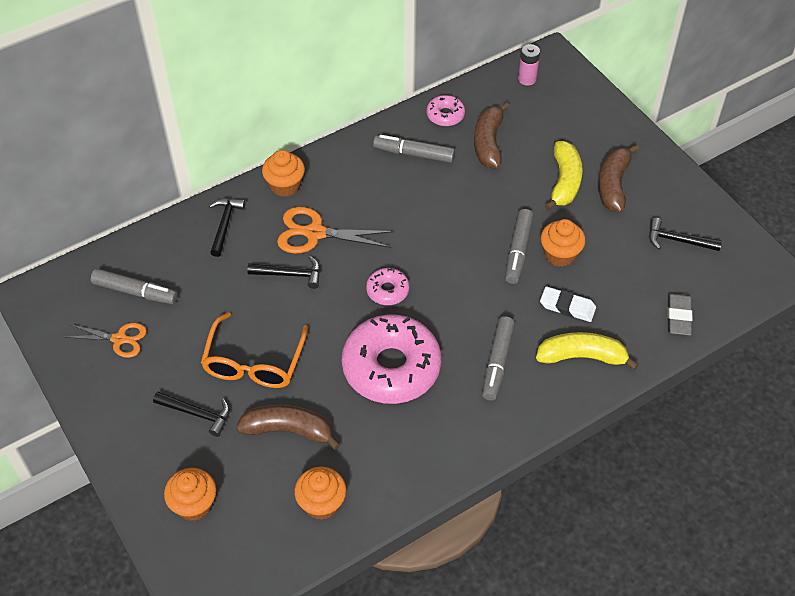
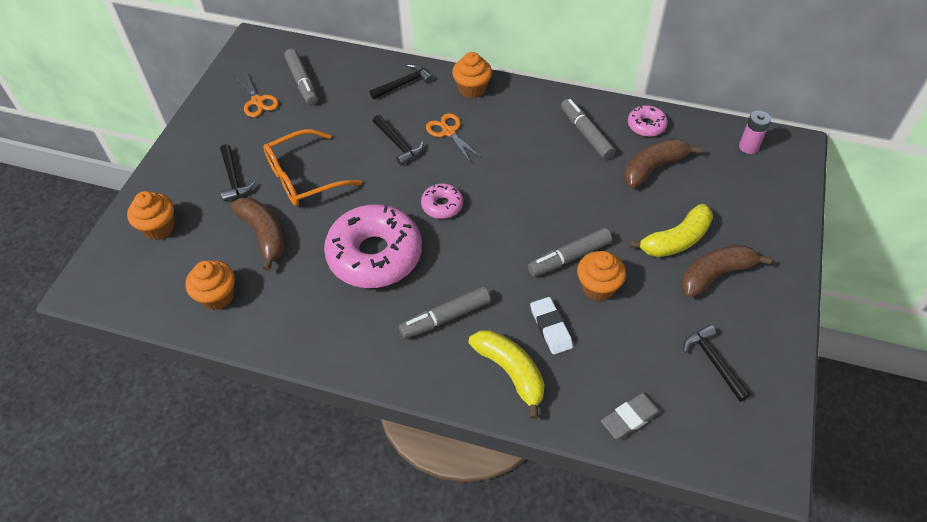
camera: 50 degrees right, 0 degrees up
orange scissors [277,207,394,254] -> orange scissors [426,113,482,162], size x0.66

